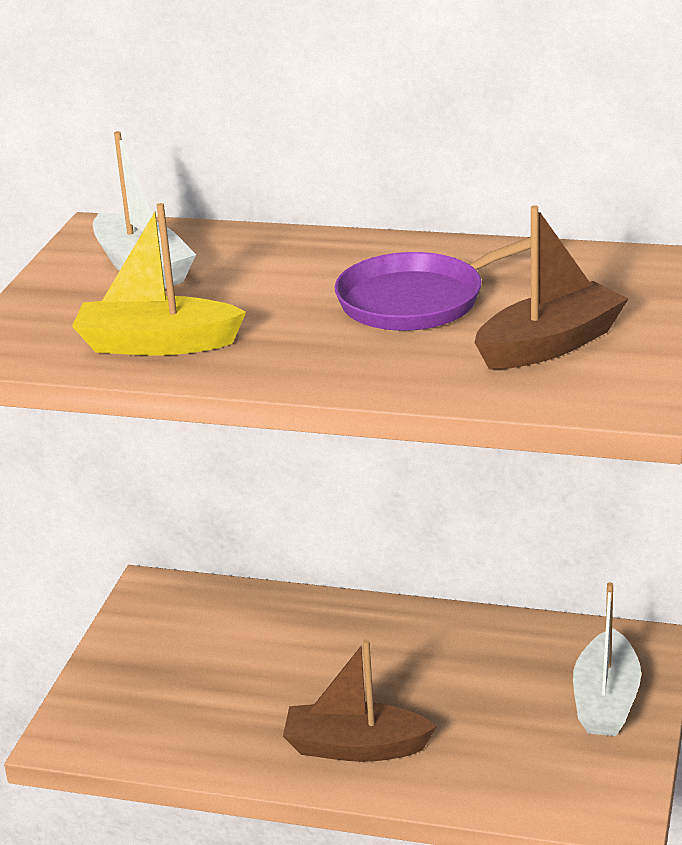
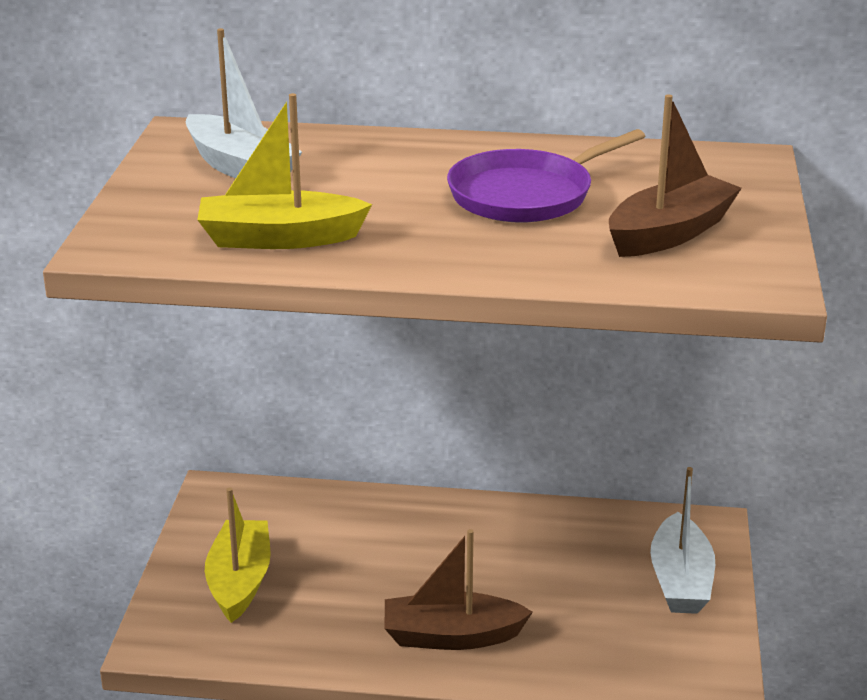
camera: 10 degrees left, 0 degrees up
none -> yellow boat [205,487,271,623]

